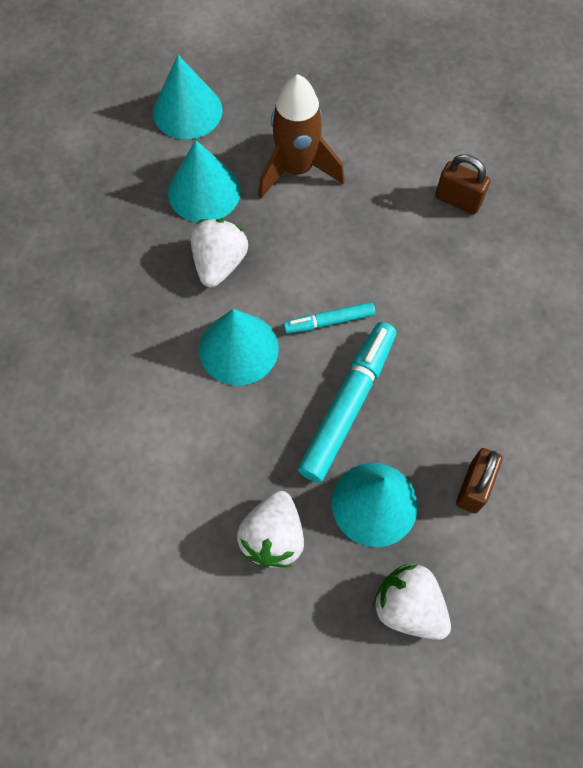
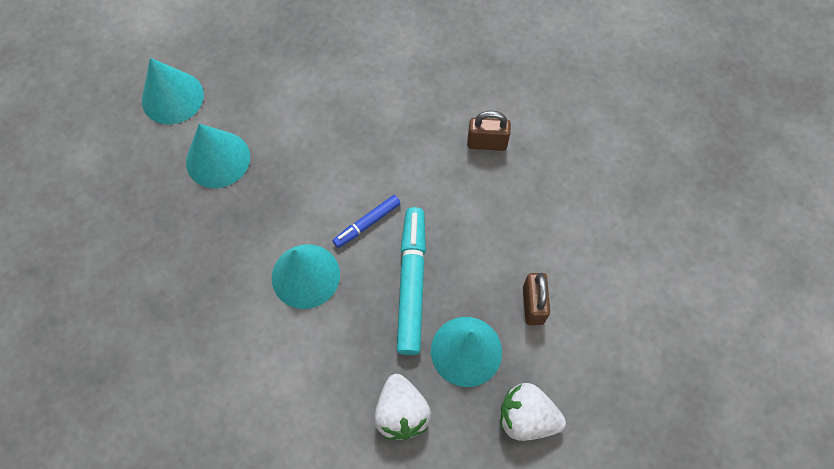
camera: 25 degrees left, 0 degrees up
white strawberry [191,219,248,287] -> none
brown rocket [258,74,345,198] -> none
turquoise marker [283,302,375,334] -> blue marker [333,195,401,248]
brown padlock [435,154,490,214] -> brown padlock moved to [467,111,511,151]

